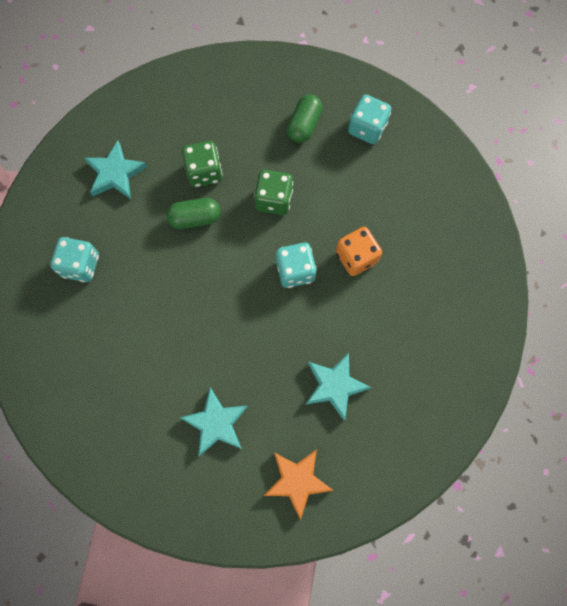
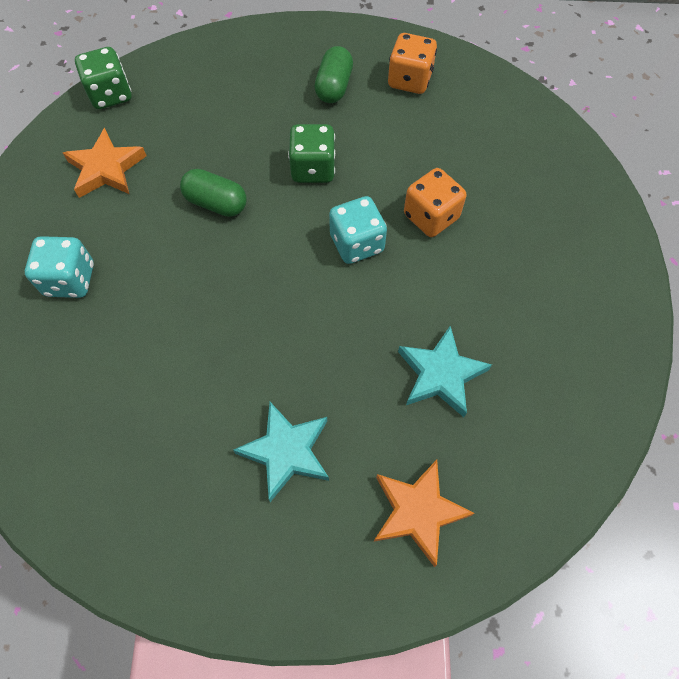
camera: 10 degrees left, 10 degrees down
turquoise star [84,140,147,199] -> orange star [63,128,146,198]
green capsule [166,198,220,229] -> green capsule turned 45 degrees clockwise [180,169,247,217]
green dice [182,141,222,187] -> green dice moved to [75,47,132,109]
turquoise dice [348,95,391,144] -> orange dice [388,33,437,94]

